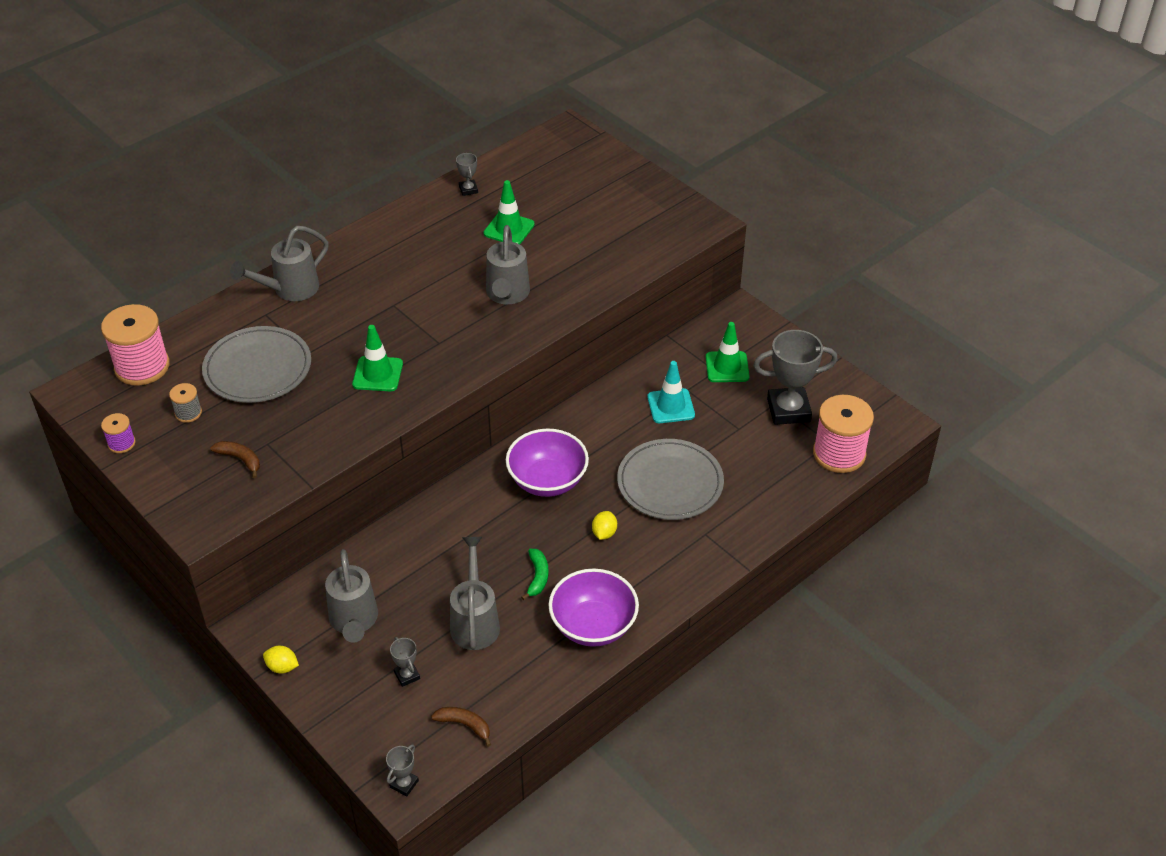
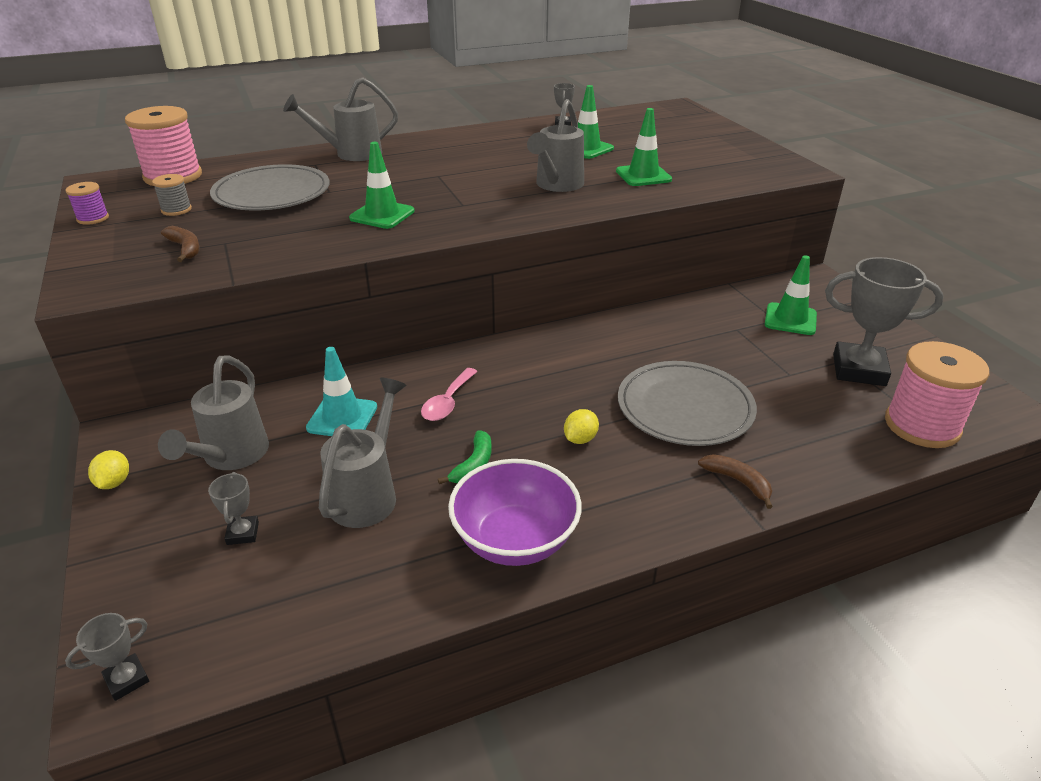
camera: 20 degrees right, 10 degrees down
yellow lemon [263,646,299,674] -> yellow lemon turned 45 degrees clockwise [88,450,129,489]
brown banana [431,707,491,747] -> brown banana moved to [698,454,773,509]
purple bowl [506,429,589,497] -> none
turquoise traffic cone [647,361,695,423] -> turquoise traffic cone moved to [306,347,377,436]
none -> pink spoon [421,368,478,421]
none -> green traffic cone [616,108,672,186]

